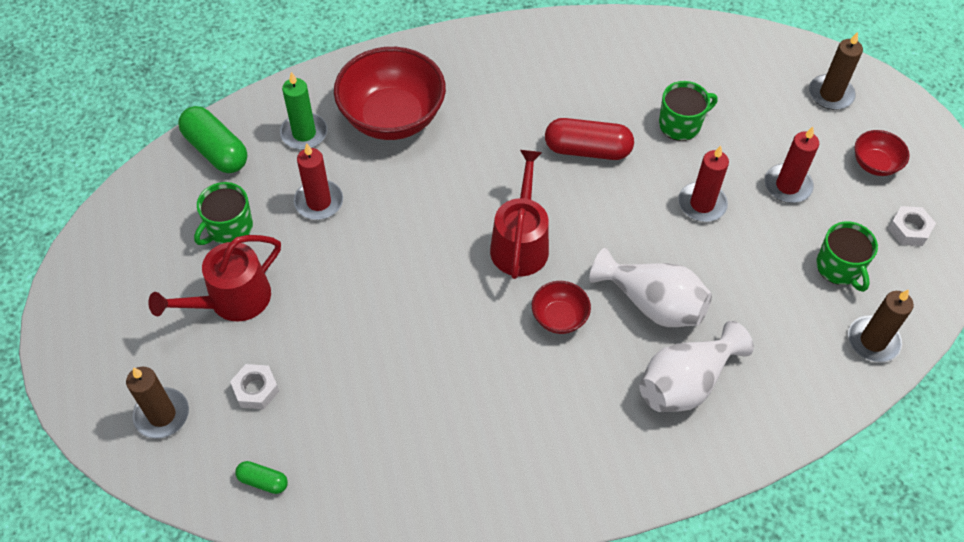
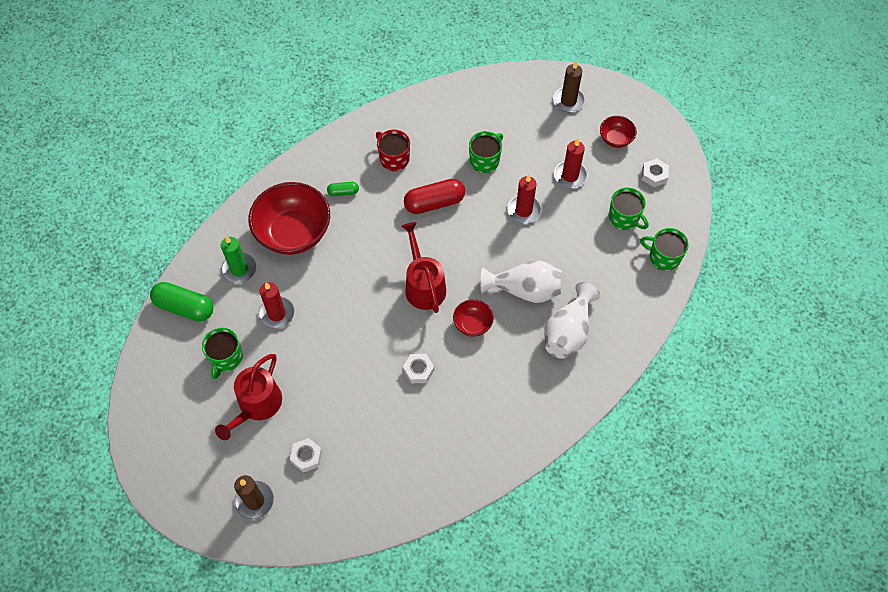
camera: 25 degrees left, 5 degrees up
green capsule [235,461,288,494] -> green capsule moved to [327,182,359,196]
brown candle [848,289,914,363] -> green mug [640,228,689,271]
none -> red mug [376,130,410,171]
none -> white nut [403,354,434,383]

